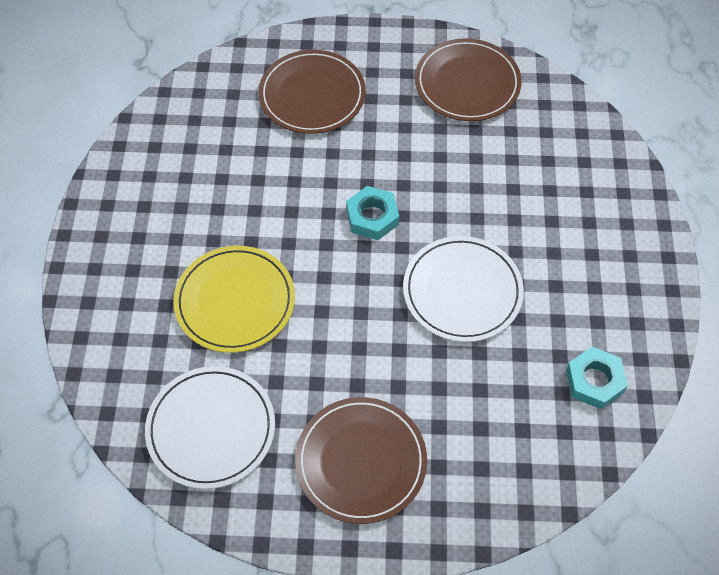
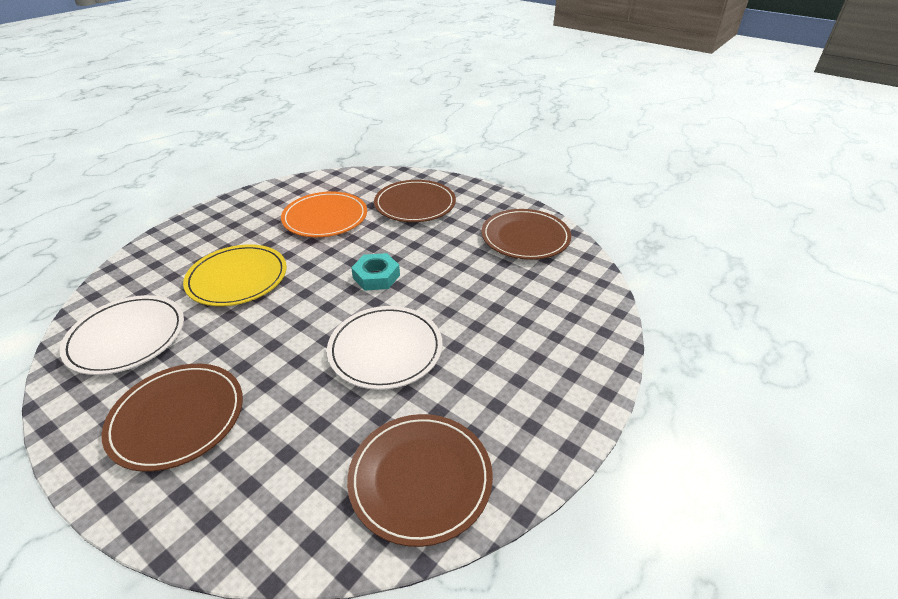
camera: 35 degrees right, 20 degrees down
turquoise nut [566,347,628,409] -> brown plate [347,414,493,547]
none -> orange plate [281,192,367,237]

